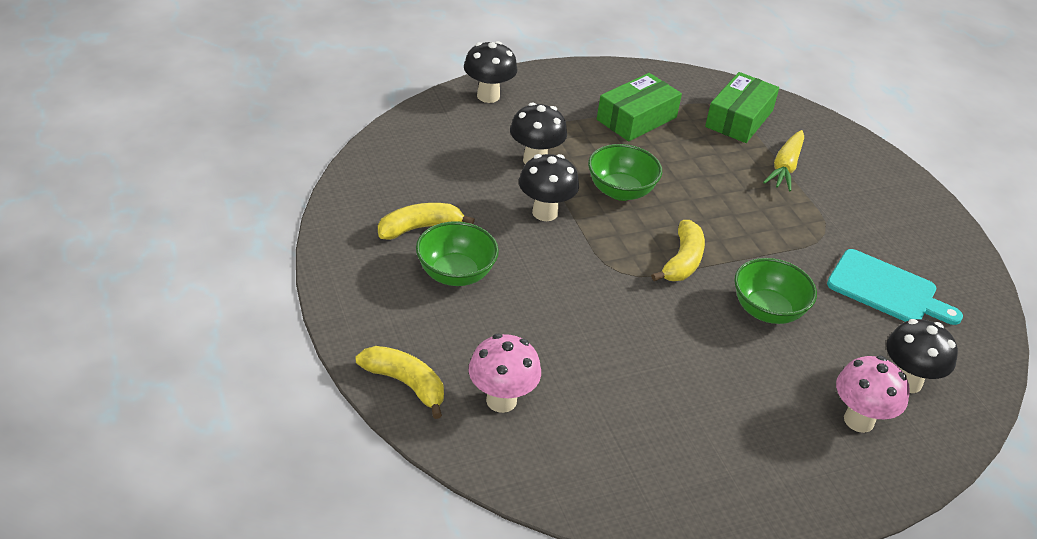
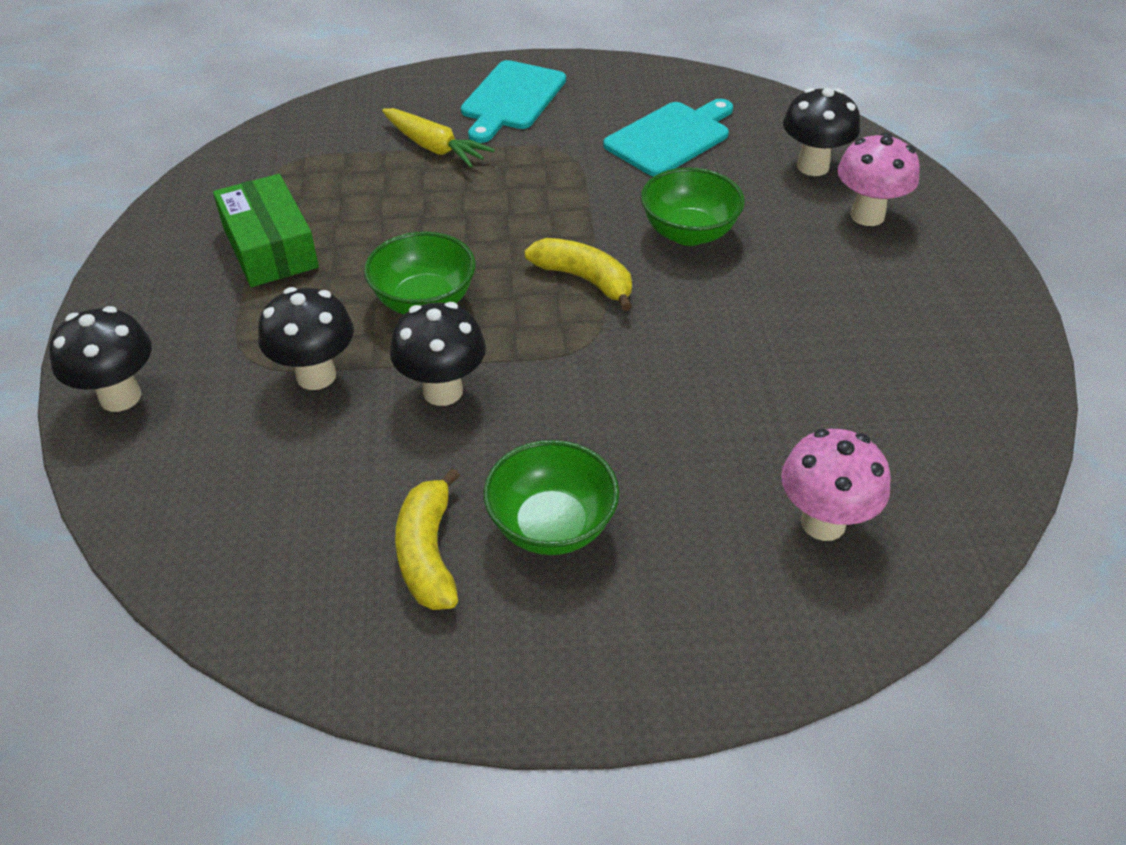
camera: 70 degrees left, 5 degrees up
yellow banana [355,346,444,419] -> none
green box [705,72,779,143] -> none
none -> turquoise cutting board [461,60,566,143]

